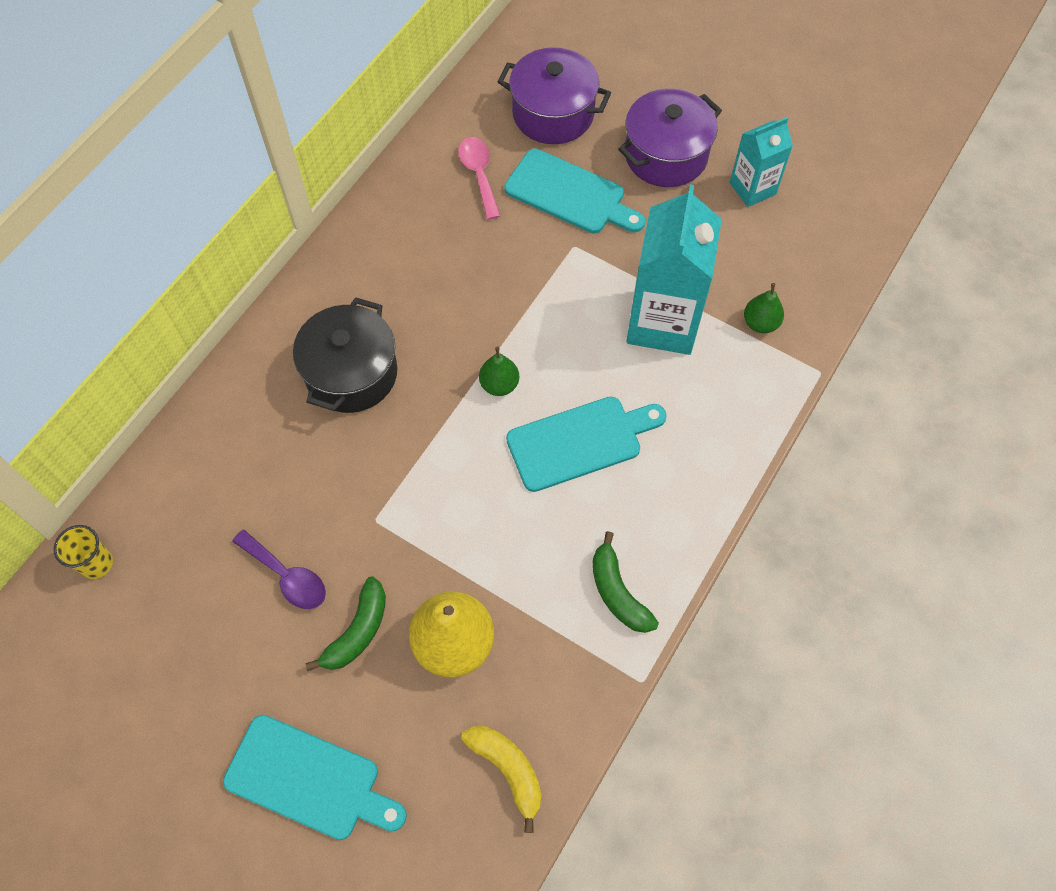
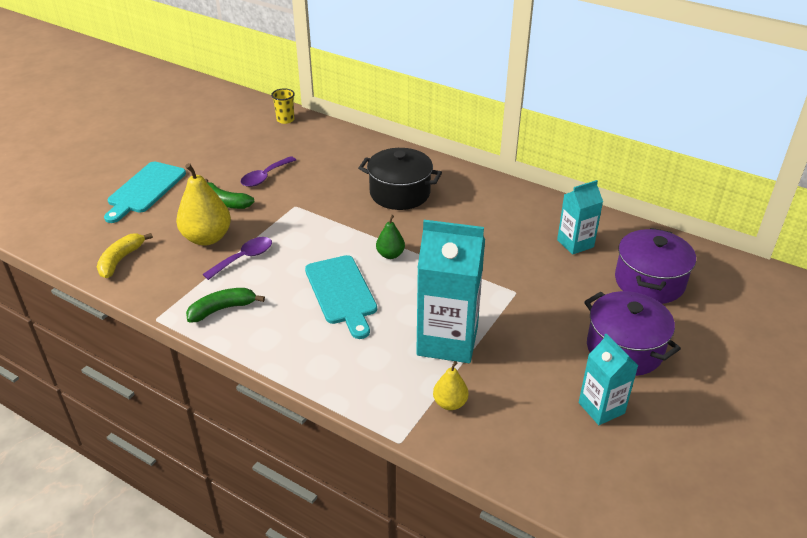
camera: 90 degrees right, 25 degrees down
pink spoon [458,137,500,220] -> turquoise carton [557,180,603,255]
yellow banana [461,726,542,833] -> yellow banana turned 150 degrees clockwise [97,233,153,278]
turquoise cutting board [504,149,645,233] -> none
green pear [744,283,784,333] -> yellow pear [433,361,469,410]
none -> purple spoon [202,237,272,280]

